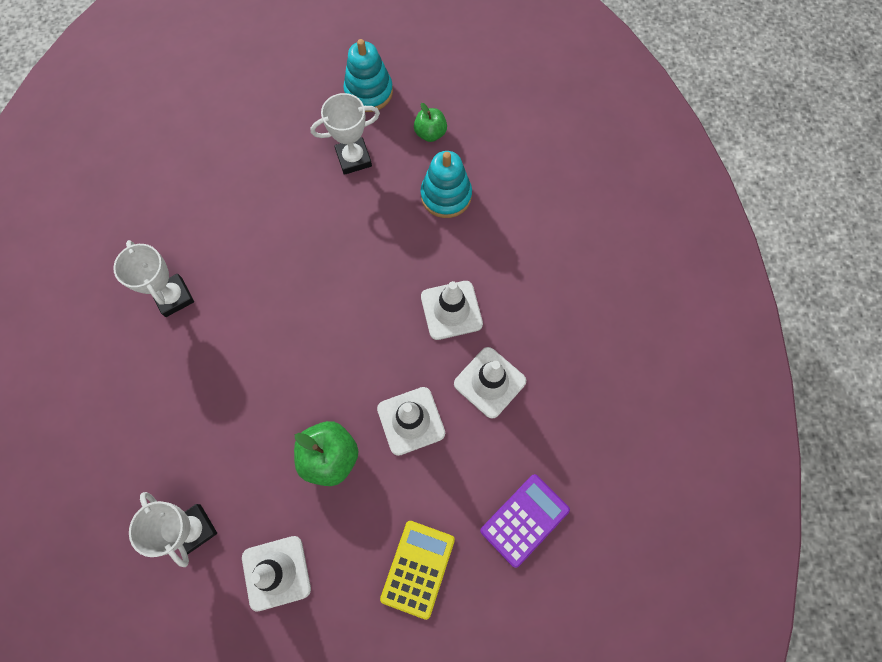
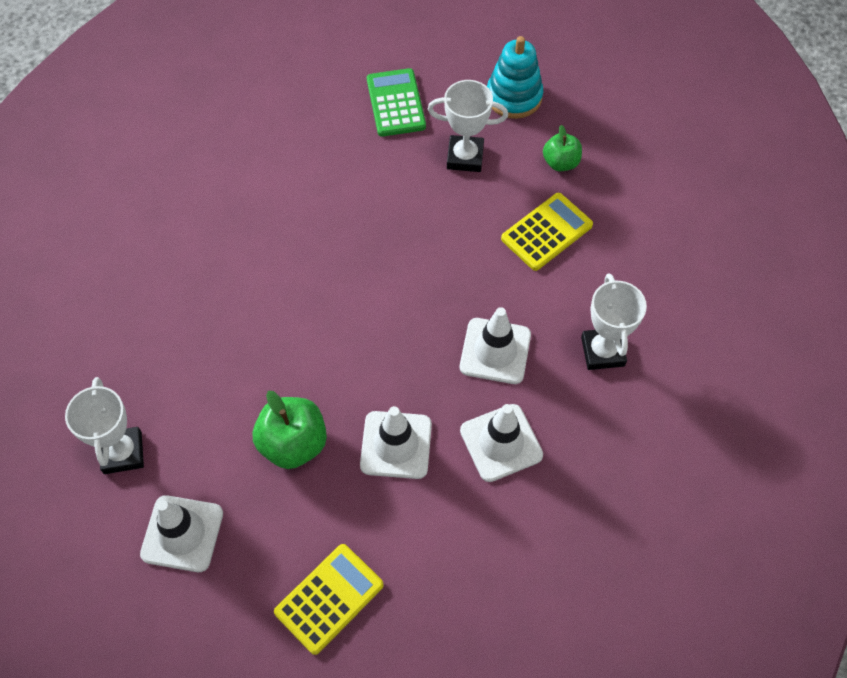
camera: 25 degrees right, 10 degrees down
white trophy [113,240,194,317] -> white trophy moved to [581,273,647,370]
turquoise stacking toy [420,151,472,218] -> yellow calculator [501,193,593,271]
purple calculator [480,474,570,568] -> none
none -> green calculator [367,68,426,137]

